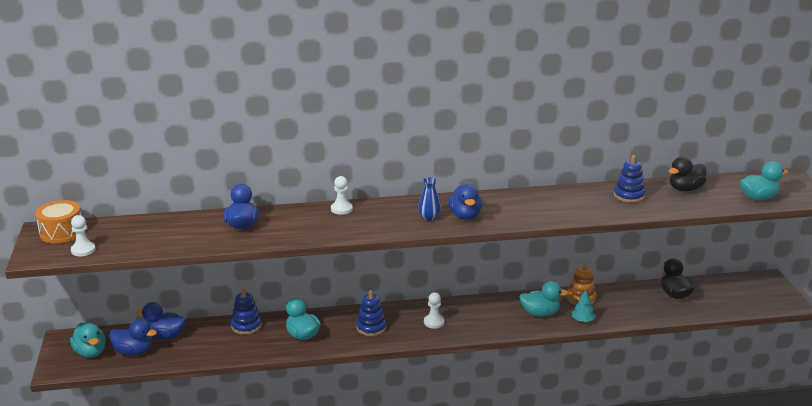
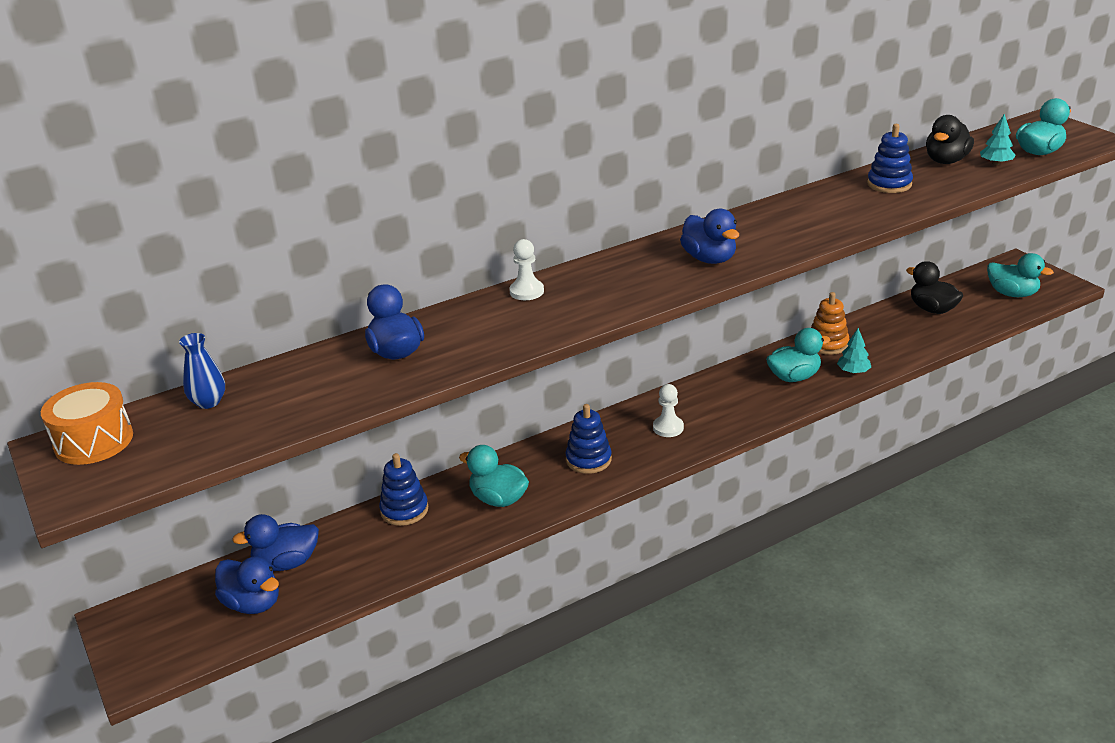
camera: 20 degrees left, 5 degrees up
turquoise duck [70,323,106,358] -> turquoise duck moved to [987,253,1054,297]
white pawn [71,215,96,256] -> none
blue duck [109,319,157,356] -> blue duck turned 45 degrees clockwise [215,557,279,614]
blue vase [418,177,441,221] -> blue vase moved to [179,333,225,409]
none -> turquoise tree [980,114,1016,165]

